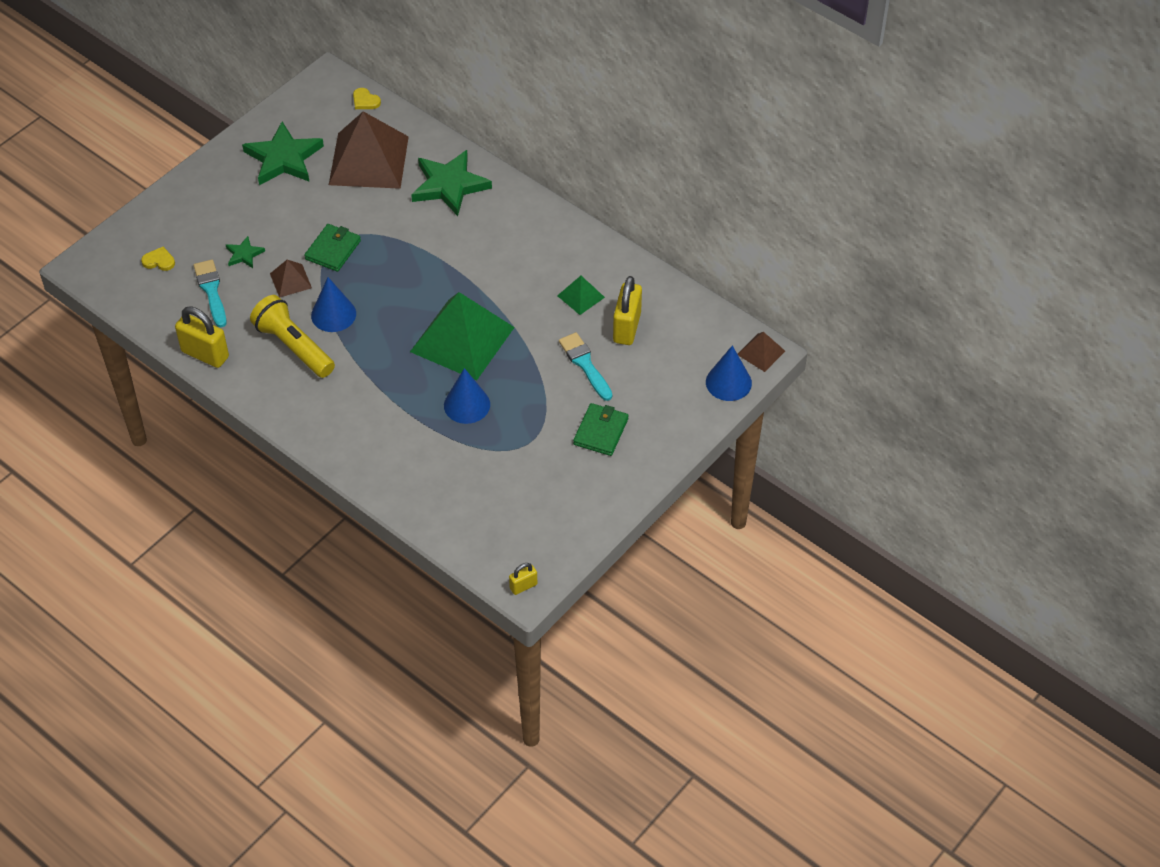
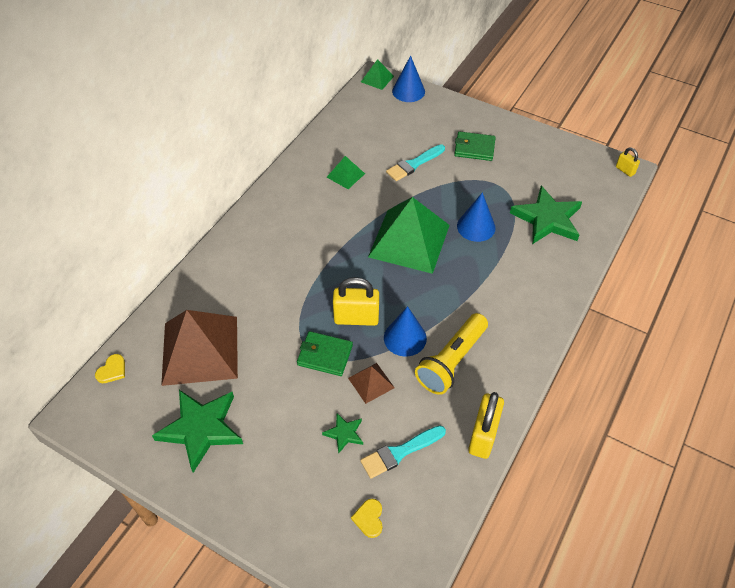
camera: 100 degrees left, 0 degrees up
green star [411,150,492,216] -> green star moved to [510,186,582,244]
yellow padlock [613,276,642,345] -> yellow padlock moved to [333,277,379,326]
brown pyramid [738,332,785,372] -> green pyramid [361,59,394,90]

